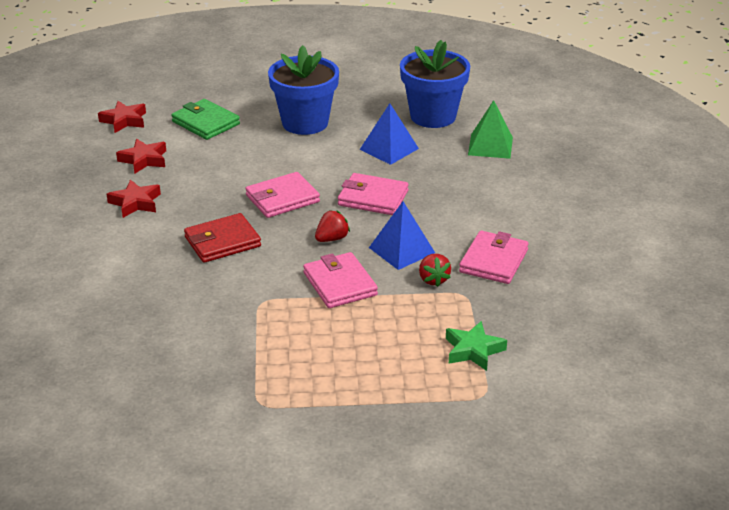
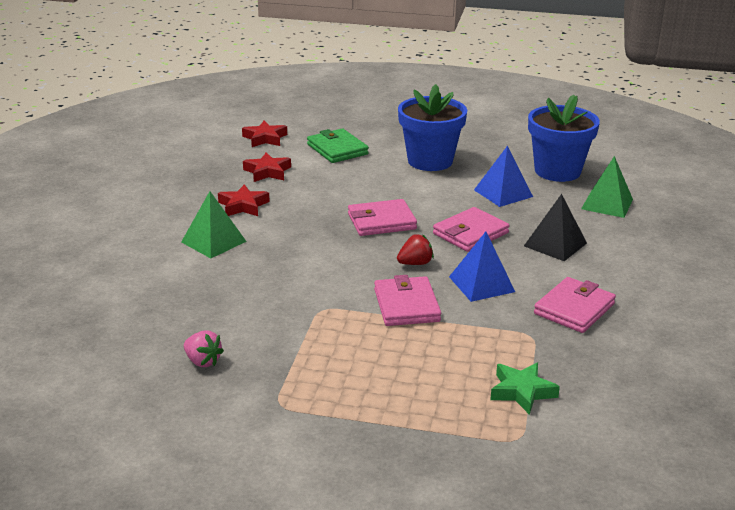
camera: 15 degrees right, 5 degrees down
red wallet [184,213,261,263] -> none
pink wallet [338,173,409,215] -> pink wallet turned 75 degrees counterclockwise [433,207,509,252]
red strawberry [419,254,451,287] -> none
none -> green pyramid [181,191,247,258]
none -> pink strawberry [184,331,224,367]
none -> black pyramid [524,194,587,261]

